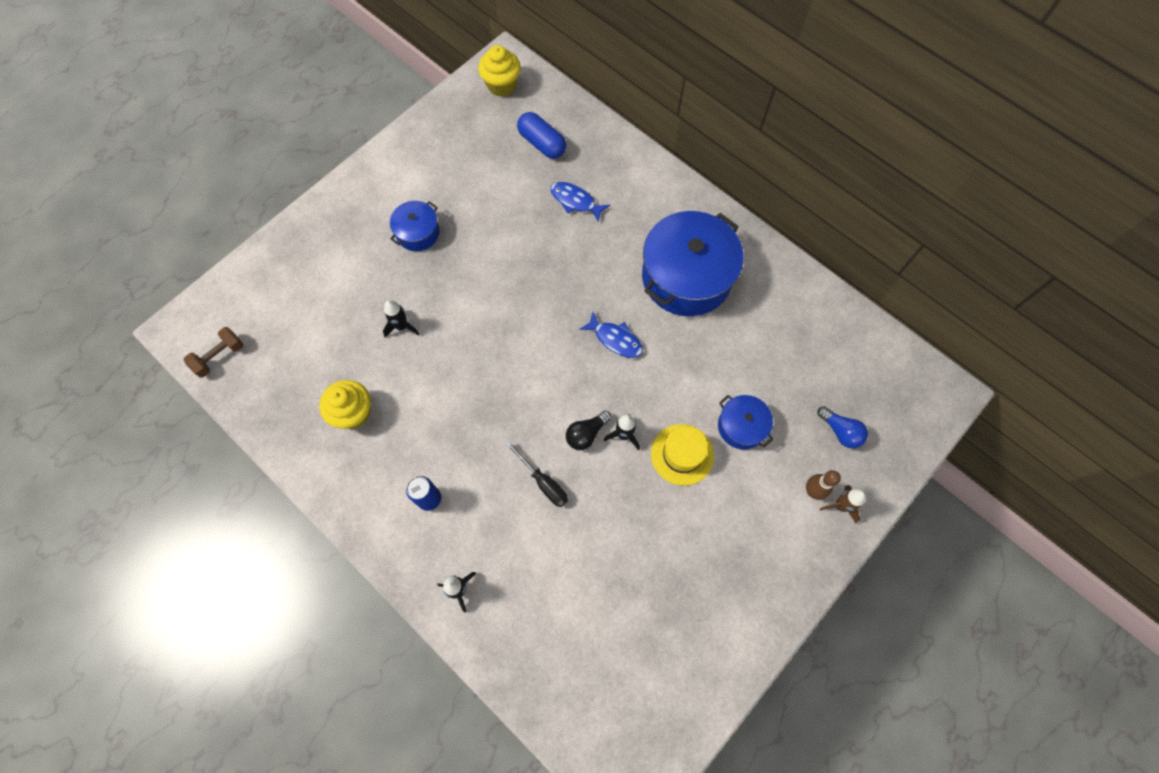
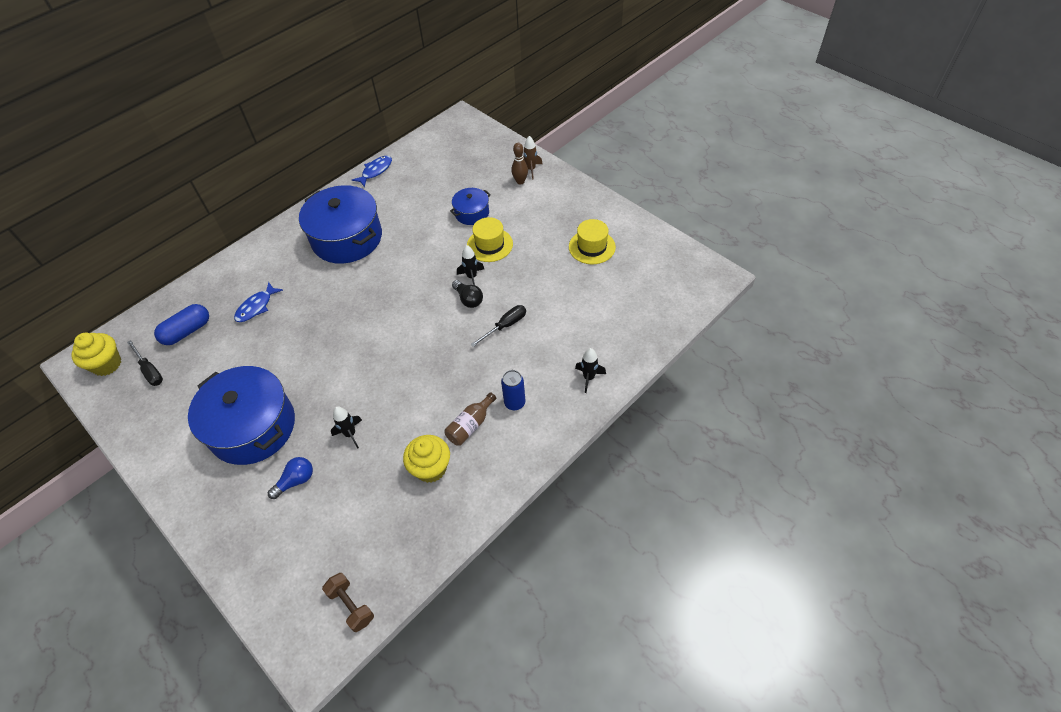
camera: 85 degrees left, 15 degrees down
blue pot [390,201,440,251] -> blue pot [188,366,295,465], size x2.02
blue fish [579,312,643,358] -> blue fish moved to [352,156,392,187]
blue light bulb [817,406,868,448] -> blue light bulb moved to [268,457,313,499]
none -> black screwdriver [127,340,163,386]
none -> brown bottle [444,392,496,446]
none -> yellow hat [569,219,616,264]

